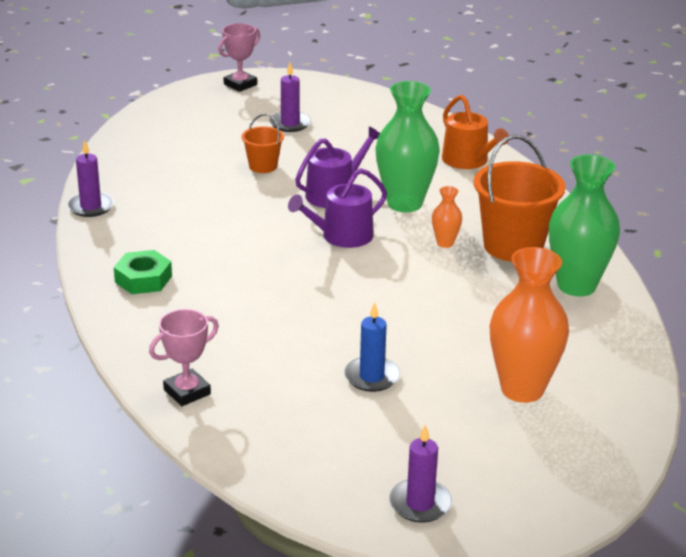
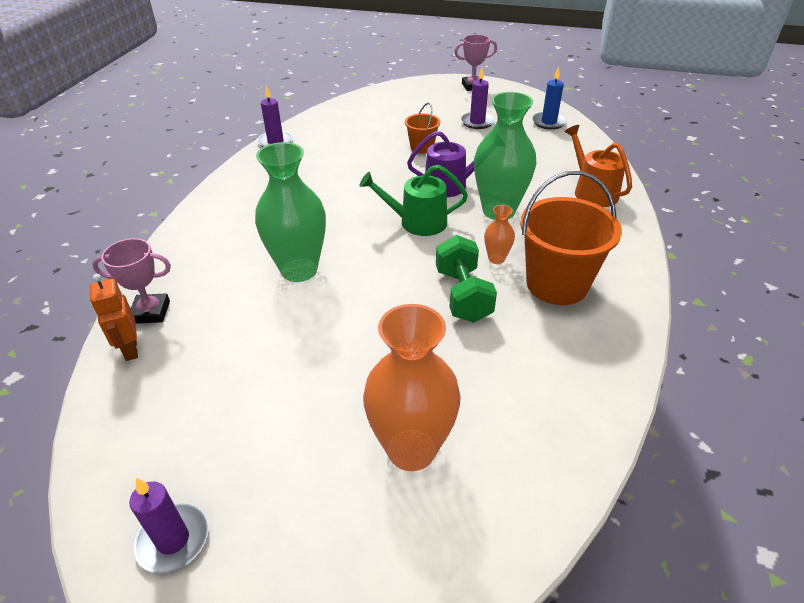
camera: 35 degrees right, 10 degrees up
green nut [114,250,172,294] -> none
purple watering can [288,168,387,248] -> green watering can [360,165,468,236]
blue candle [344,302,400,392] -> blue candle moved to [532,67,567,130]
orange watering can [442,95,509,169] -> orange watering can turned 150 degrees clockwise [564,125,632,207]
green vase [549,155,620,297] -> green vase moved to [255,142,326,282]
none -> orange robot [90,274,138,361]
none -> green dumbbell [436,235,497,323]

